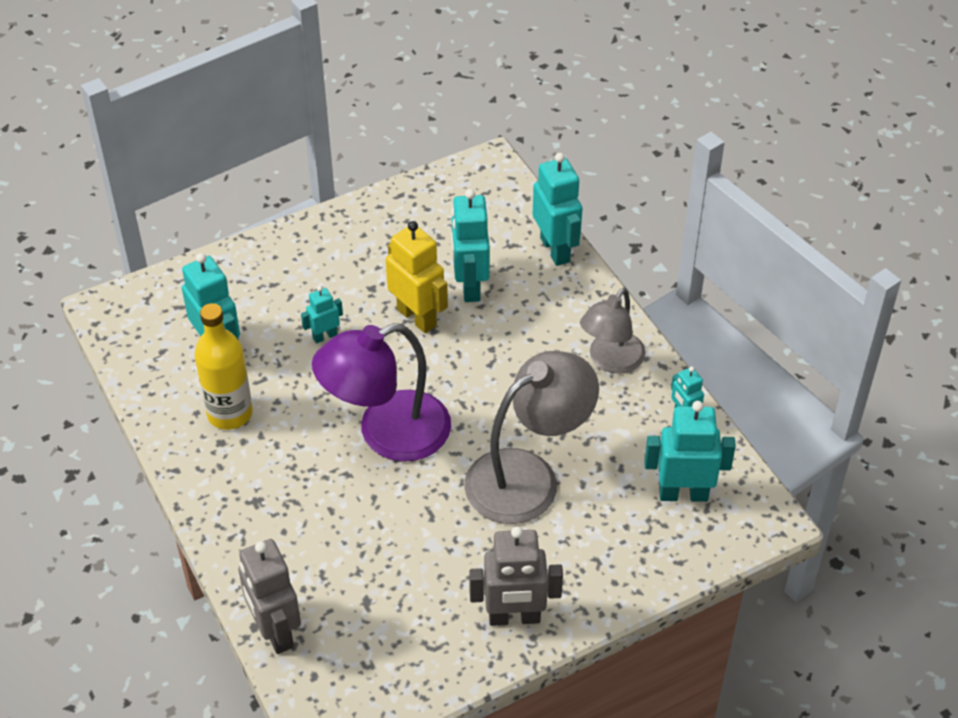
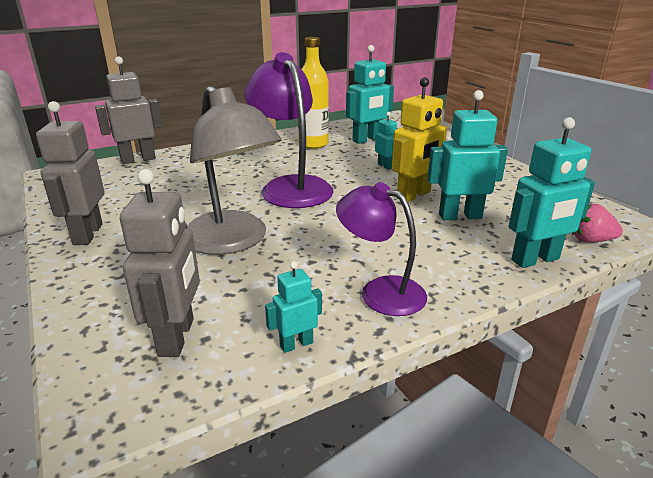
camera: 90 degrees right, 20 degrees down
grey lamp [580,288,646,374] -> purple lamp [336,182,427,316]
turquoise robot [644,401,736,502] -> grey robot [120,169,200,357]
none -> pink strawberry [572,204,623,243]

